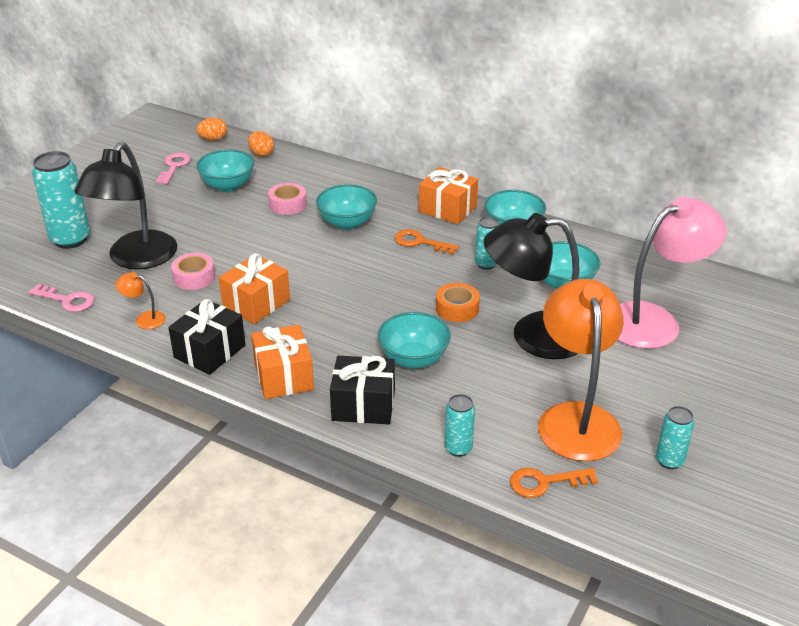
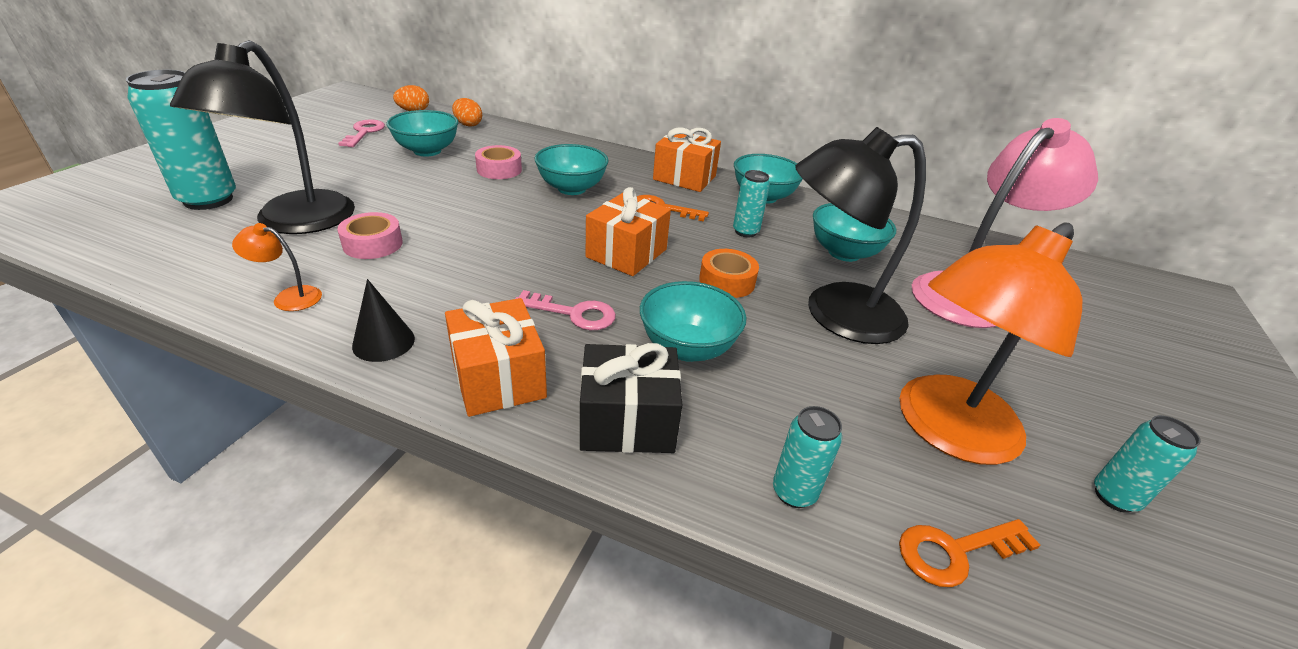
camera: 10 degrees left, 0 degrees up
pink key [28,284,94,312] -> pink key moved to [515,290,616,330]
black gift [168,299,246,375] -> black cone [352,279,415,362]
orange gift [219,253,290,324] -> orange gift moved to [586,187,671,276]
orange lamp [538,279,624,461] -> orange lamp turned 120 degrees counterclockwise [899,222,1082,465]

